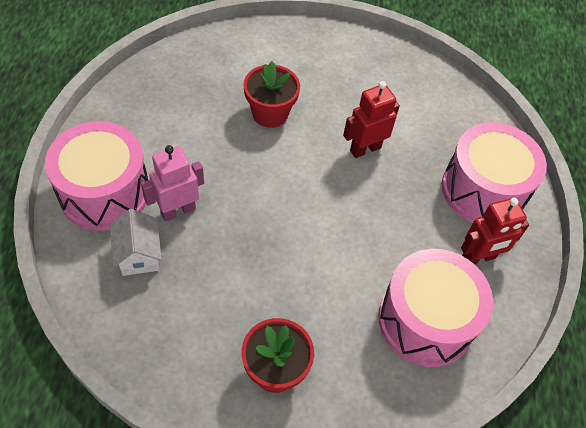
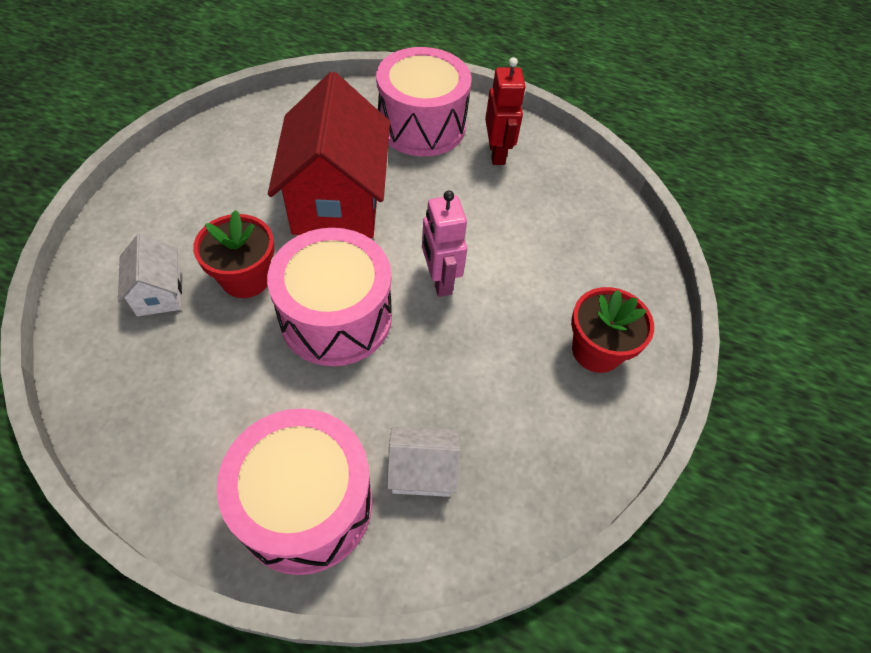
camera: 75 degrees left, 0 degrees up
pink robot [141,145,204,222] -> pink robot moved to [422,191,467,297]
red robot [343,81,400,158] -> red house [268,72,390,238]
pink drum [378,249,493,367] -> pink drum moved to [267,228,392,366]
none -> white house [118,234,182,316]

